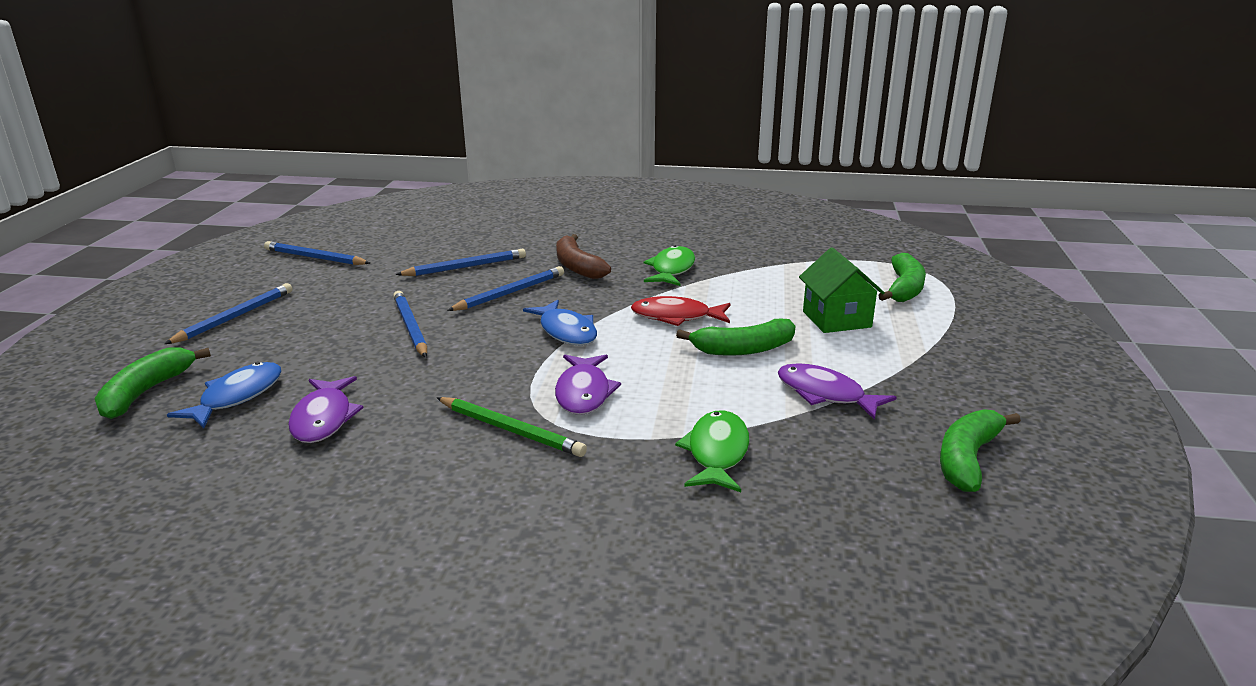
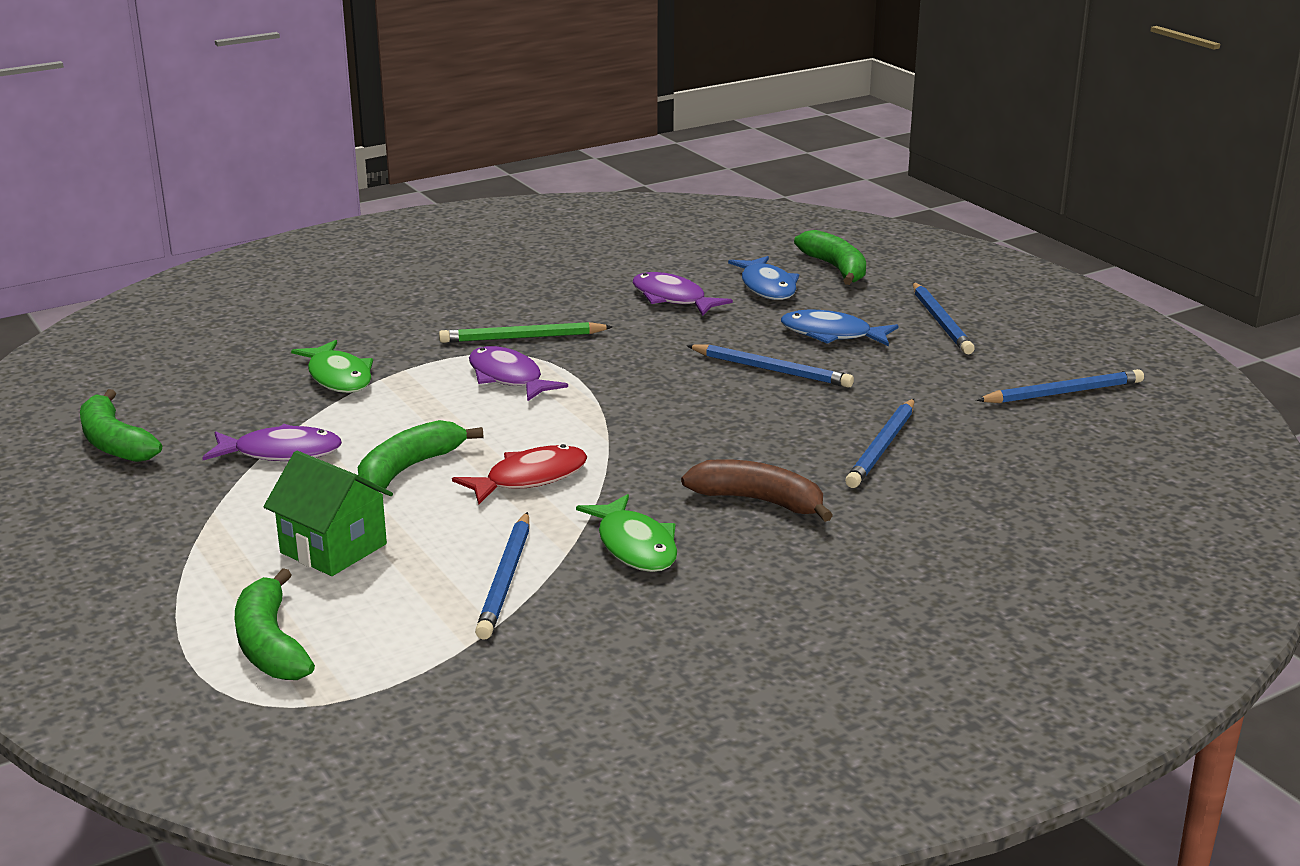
camera: 140 degrees right, 0 degrees up
blue pencil [447,266,564,311] -> blue pencil moved to [475,512,530,640]
blue fish [523,300,597,345] -> blue fish moved to [781,310,899,346]
green banana [940,409,1021,492] -> green banana turned 150 degrees clockwise [80,389,162,462]

